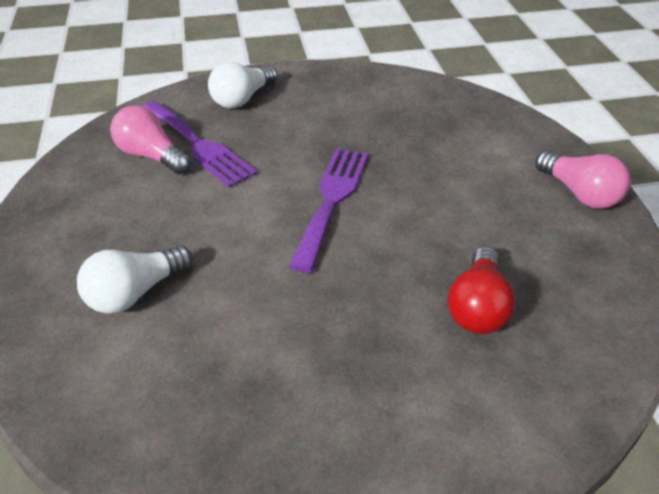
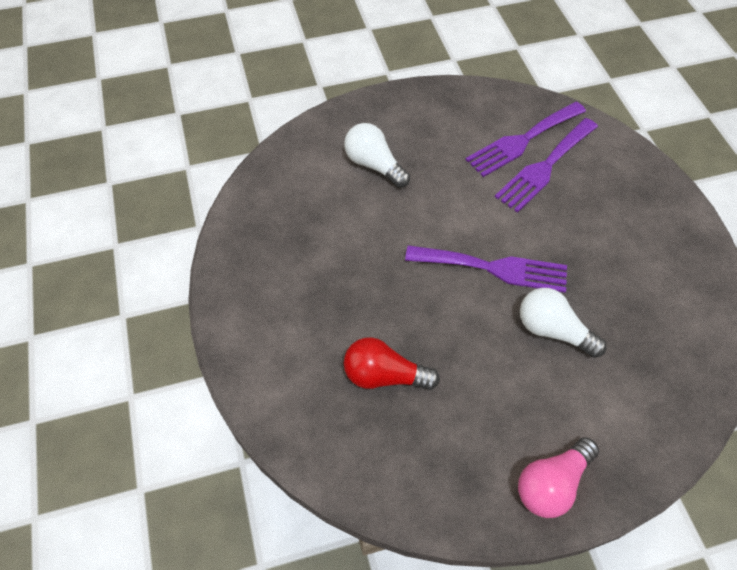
camera: 85 degrees right, 15 degrees up
pink light bulb [110,105,191,174] -> purple fork [465,102,586,177]
white light bulb [208,62,277,108] -> white light bulb moved to [520,288,606,358]

